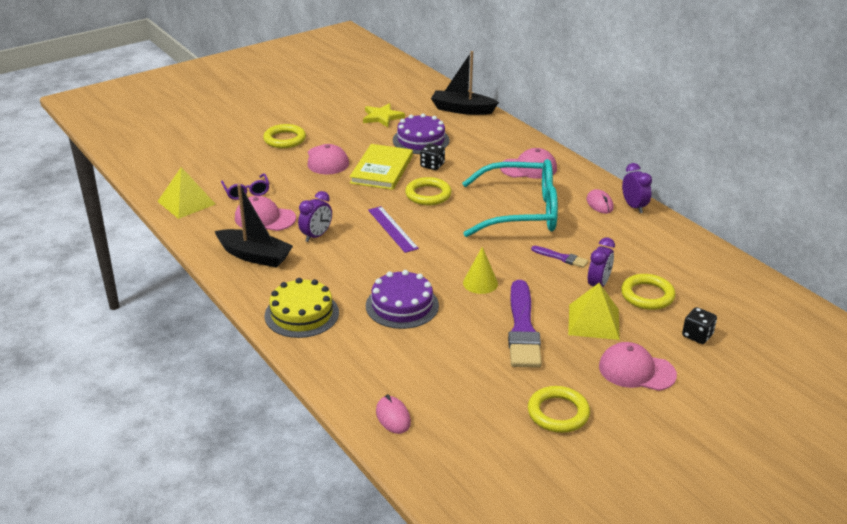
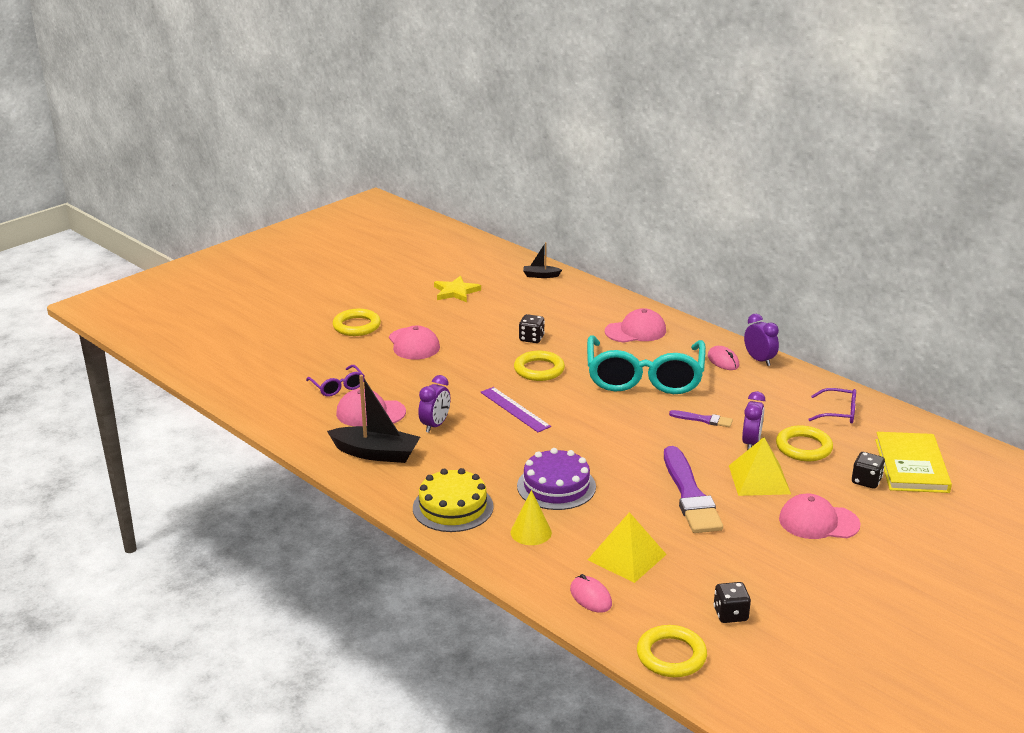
camera: 10 degrees left, 5 degrees down
yellow pyramid [157,167,215,219] -> yellow pyramid moved to [588,512,667,583]
yellow book [349,144,413,190] -> yellow book moved to [875,432,952,493]
purple cake [393,113,450,154] -> none
black boat [431,51,499,115] -> black boat [523,242,562,278], size x0.52
turquoise glasses [462,159,558,237] -> turquoise glasses turned 105 degrees clockwise [587,335,706,394]
yellow cone [463,247,498,294] -> yellow cone moved to [511,490,552,545]
yellow ring [528,386,590,433] -> yellow ring moved to [637,625,707,677]
none -> black dice [713,582,751,623]
none -> purple glasses [808,388,856,424]

